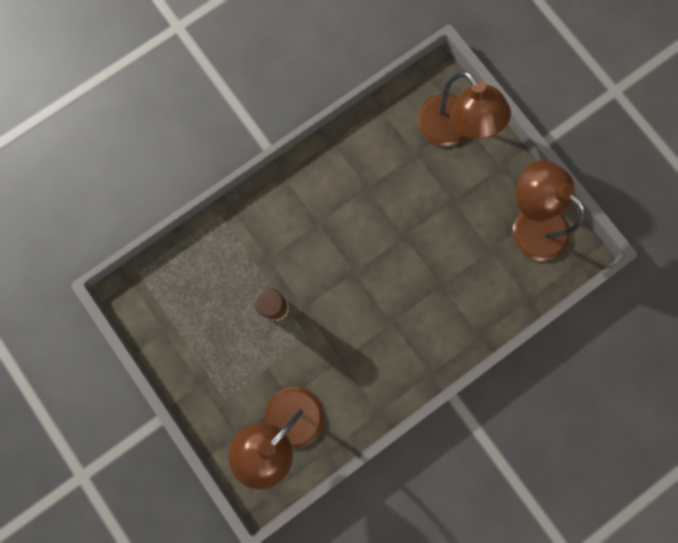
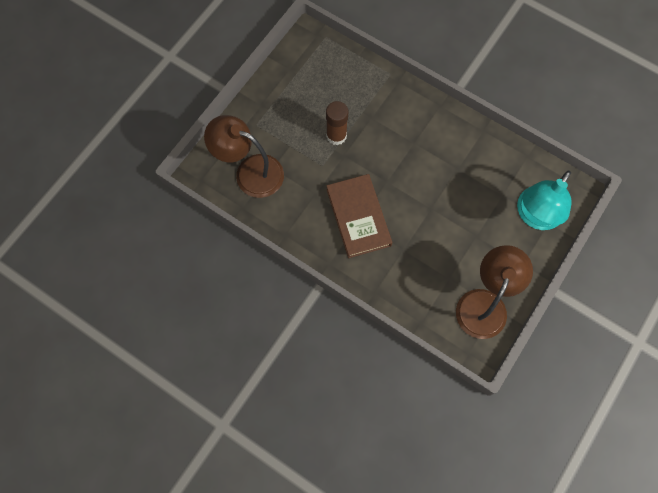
camera: 70 degrees right, 10 degrees down
brown lamp [418,71,511,146] -> turquoise lamp [517,170,571,230]
none -> brown book [326,174,392,258]

